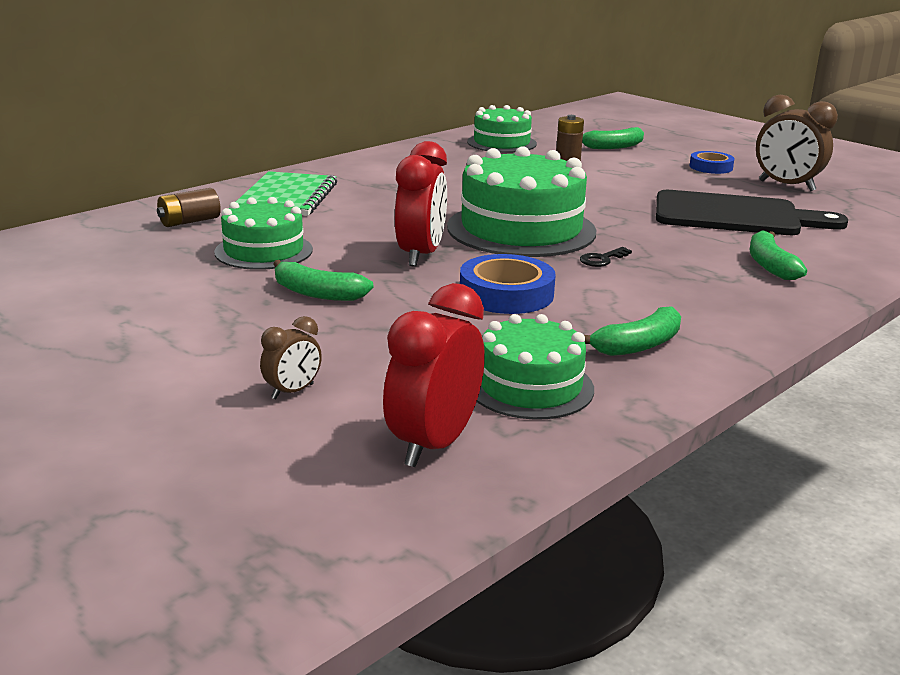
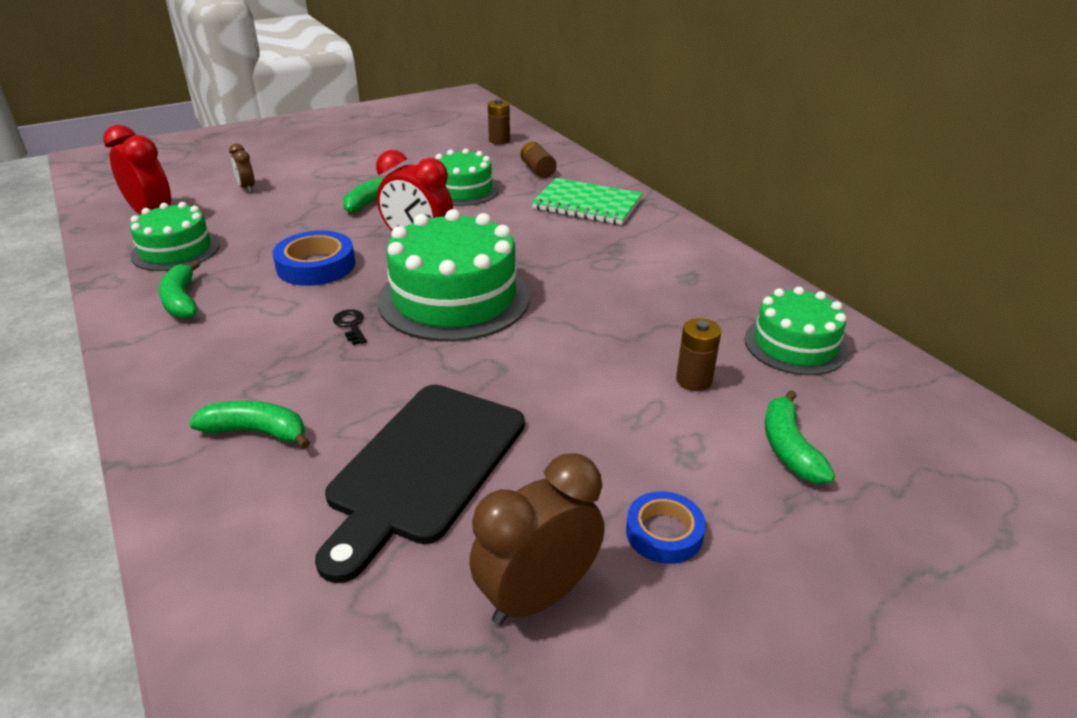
camera: 105 degrees right, 10 degrees up
none -> brown battery [488,99,510,144]

